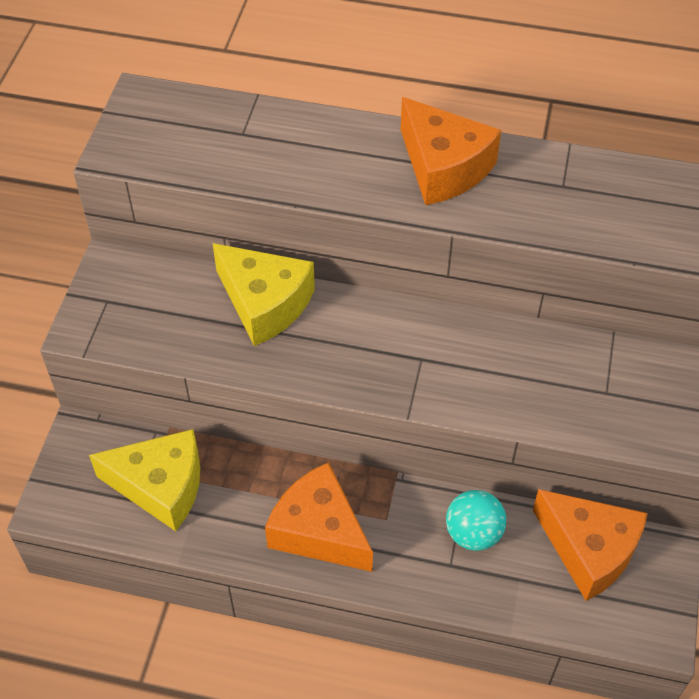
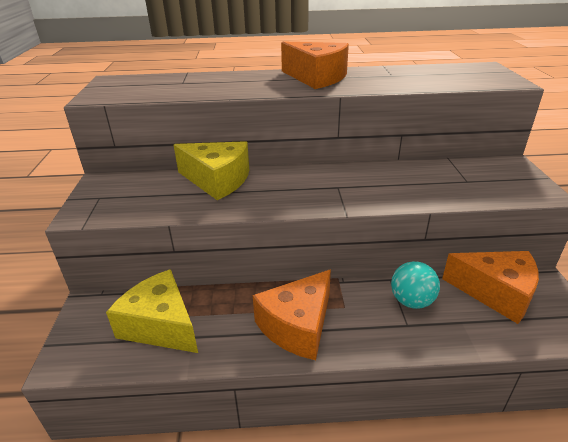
camera: 15 degrees left, 20 degrees down
yellow cheese [89,429,200,531] -> yellow cheese turned 135 degrees counterclockwise [106,269,198,353]
orange cheese [265,462,373,572] -> orange cheese turned 75 degrees counterclockwise [253,269,331,360]

